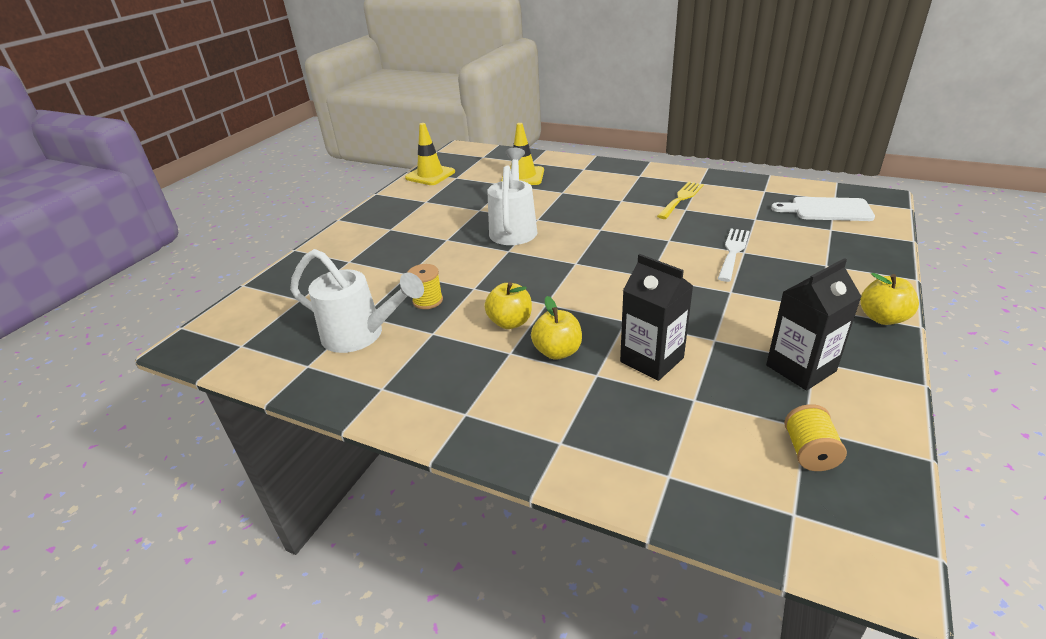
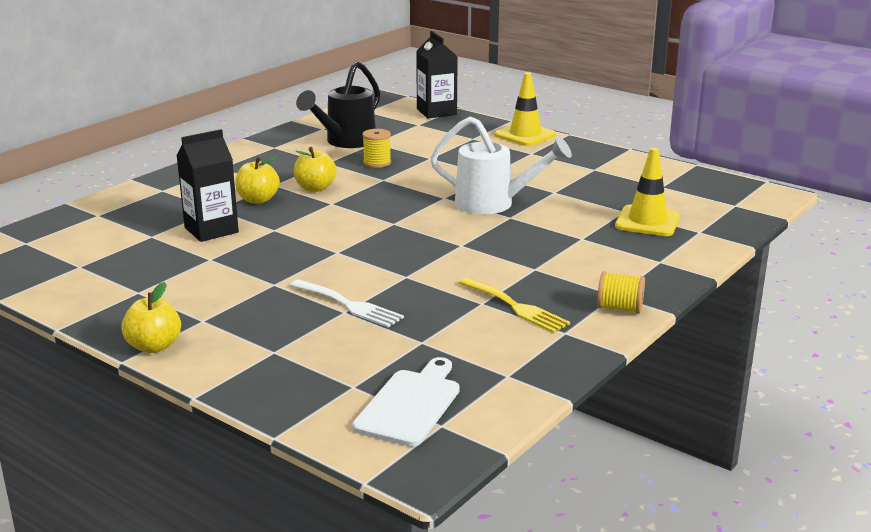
camera: 100 degrees right, 10 degrees down
white watering can [290,249,424,353] -> black watering can [296,61,380,148]
yellow traffic cone [405,123,455,185] -> yellow traffic cone moved to [495,72,556,146]
black carton [766,258,862,390] -> black carton moved to [416,31,458,118]
yellow spool [784,404,847,471] -> yellow spool moved to [597,271,645,314]

